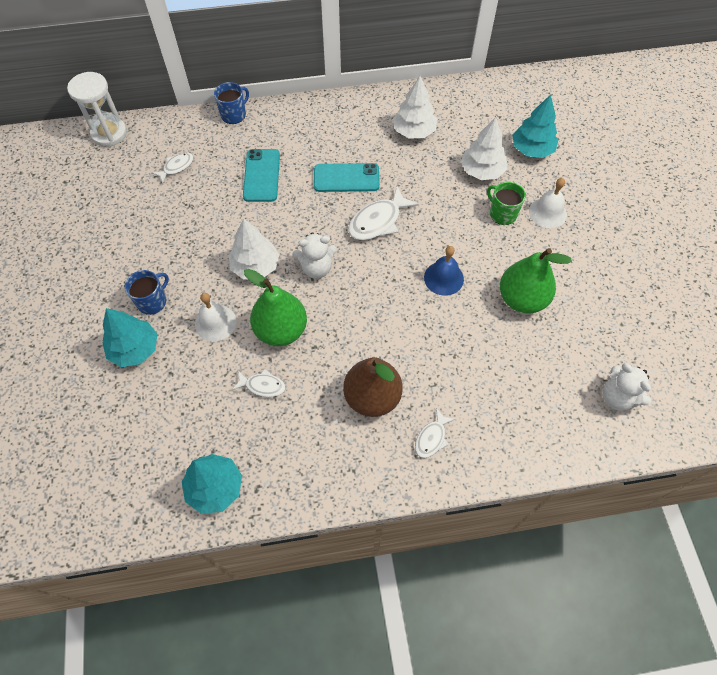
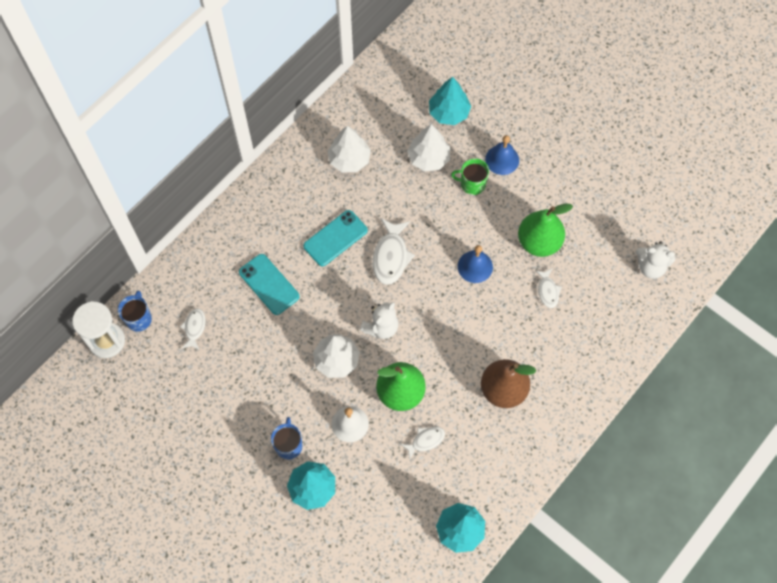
camera: 40 degrees left, 5 degrees up
blue mug [214,82,249,124] -> blue mug moved to [118,291,152,332]
white fish [415,408,455,458] -> white fish moved to [535,269,562,308]
white bell [529,178,567,228] -> blue bell [485,135,519,175]

